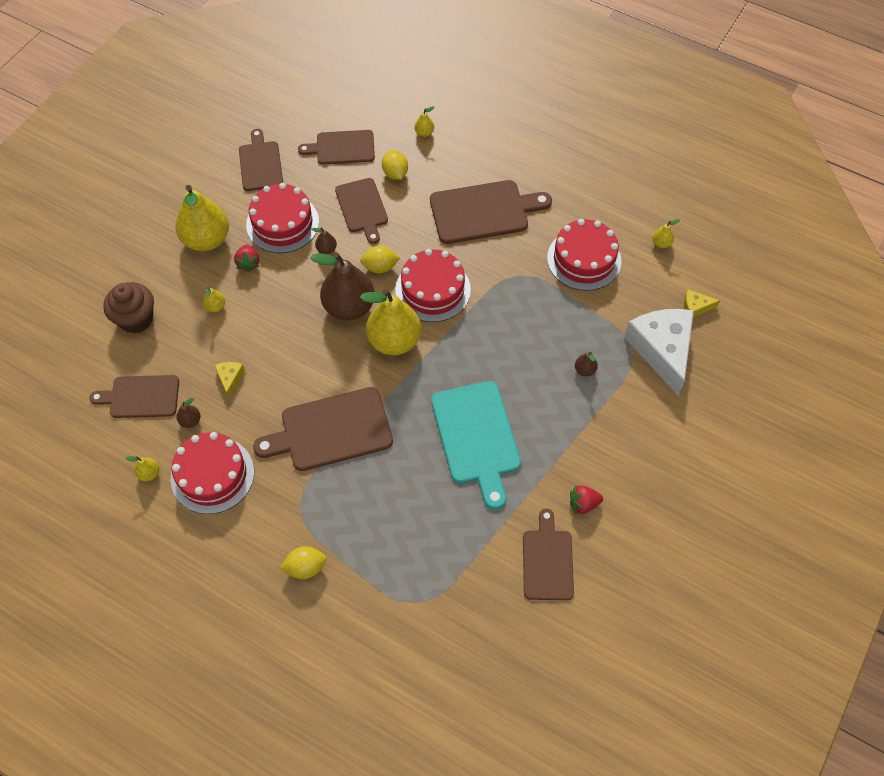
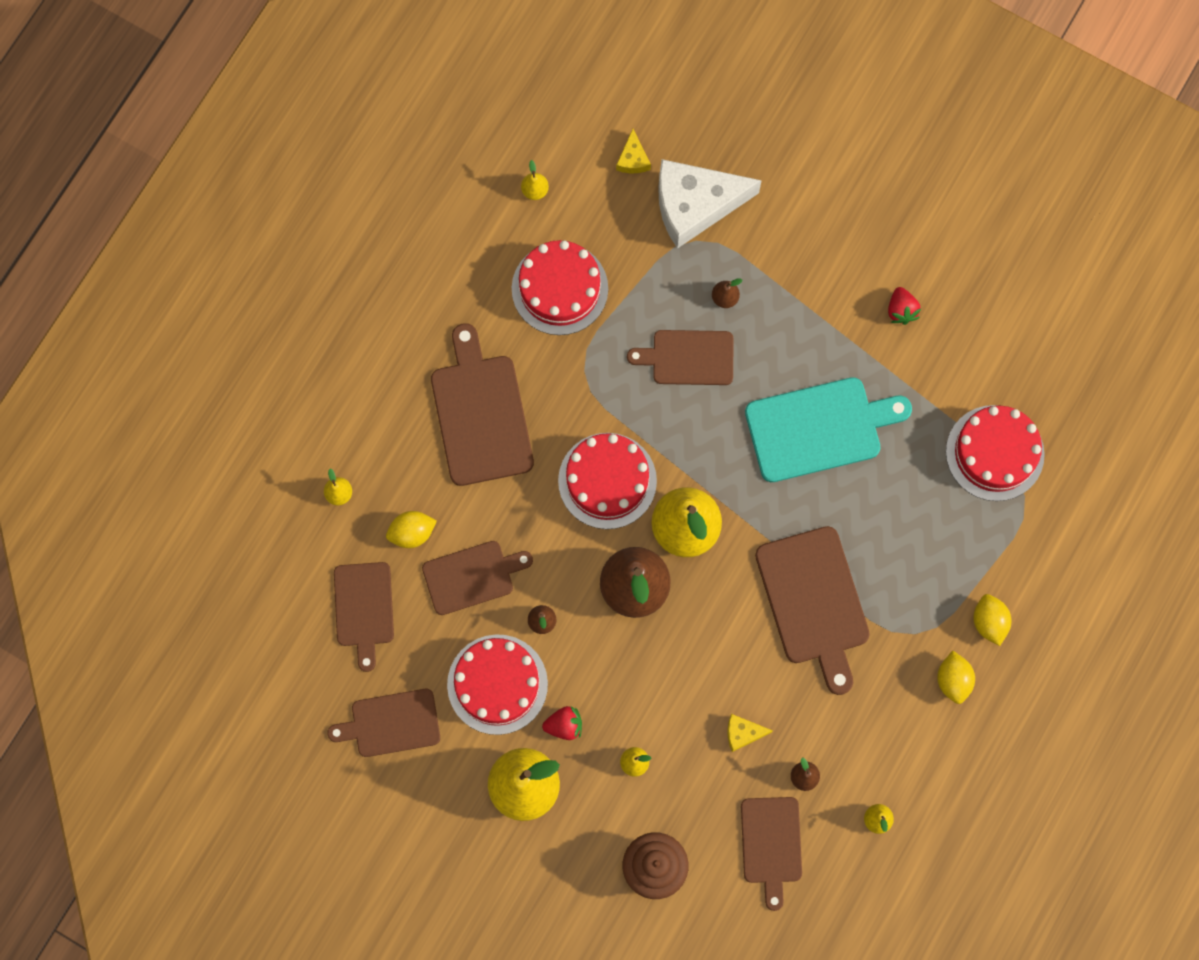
camera: 90 degrees left, 15 degrees up
red cake [171,432,254,514] -> red cake moved to [946,405,1045,501]
yellow lemon [360,246,400,273] -> yellow lemon moved to [937,651,975,704]
brown cutting board [523,509,574,600] -> brown cutting board moved to [627,330,733,385]

